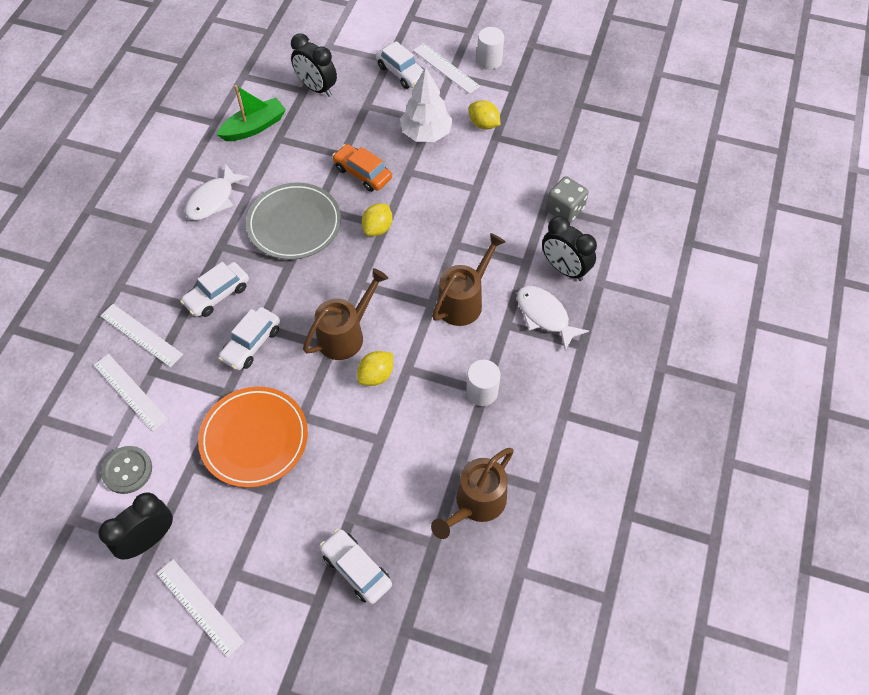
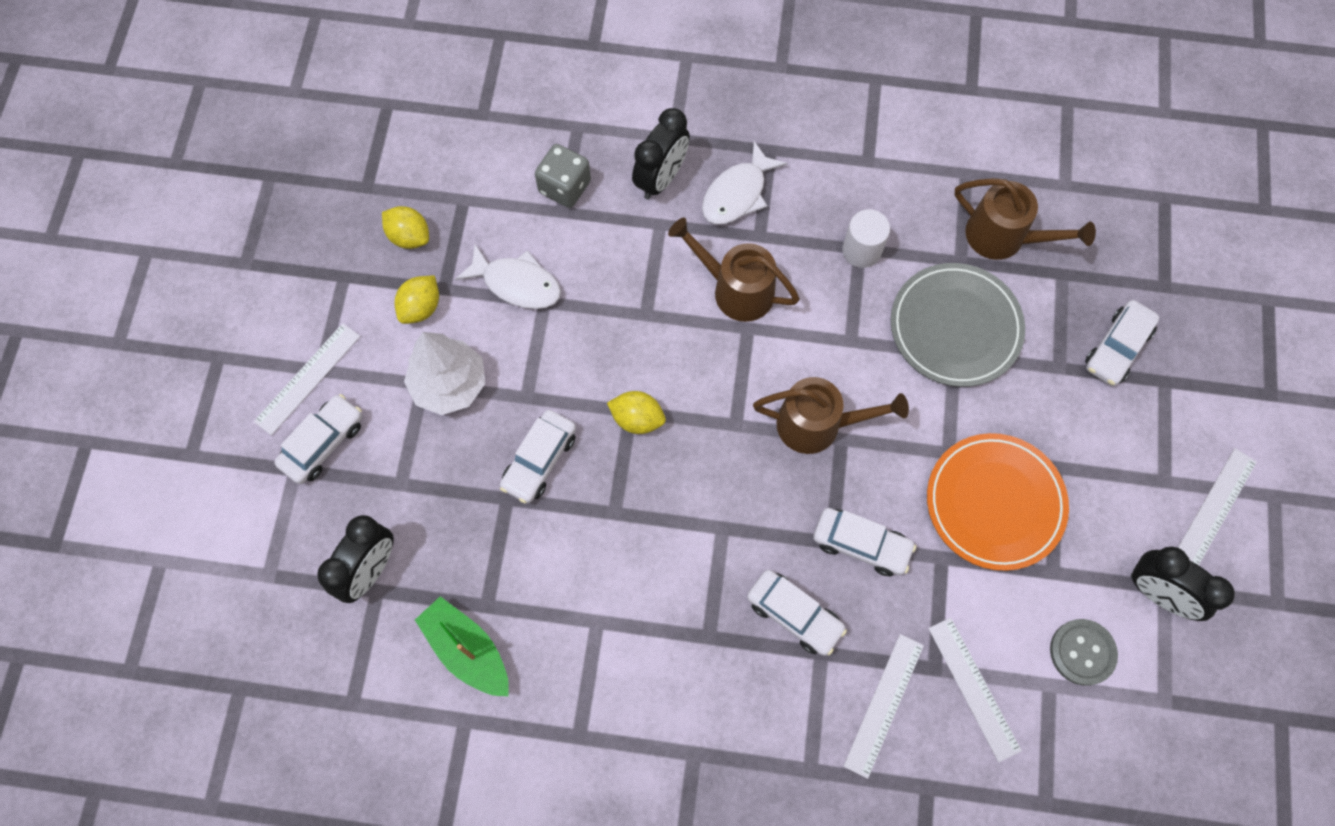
camera: 100 degrees left, 10 degrees up
white ruler [94,354,168,431] -> white ruler turned 60 degrees counterclockwise [928,618,1022,762]
white fish [185,164,249,220] -> white fish moved to [455,244,561,309]
grey plate [246,183,341,260] -> grey plate moved to [891,263,1025,387]
brown watering can [303,268,388,360] -> brown watering can turned 150 degrees clockwise [753,377,909,454]
orange car [332,144,392,192] -> white car [500,410,576,503]
yellow lemon [357,351,393,386] -> yellow lemon moved to [382,206,429,249]
white cylinder [477,27,504,70] -> none

